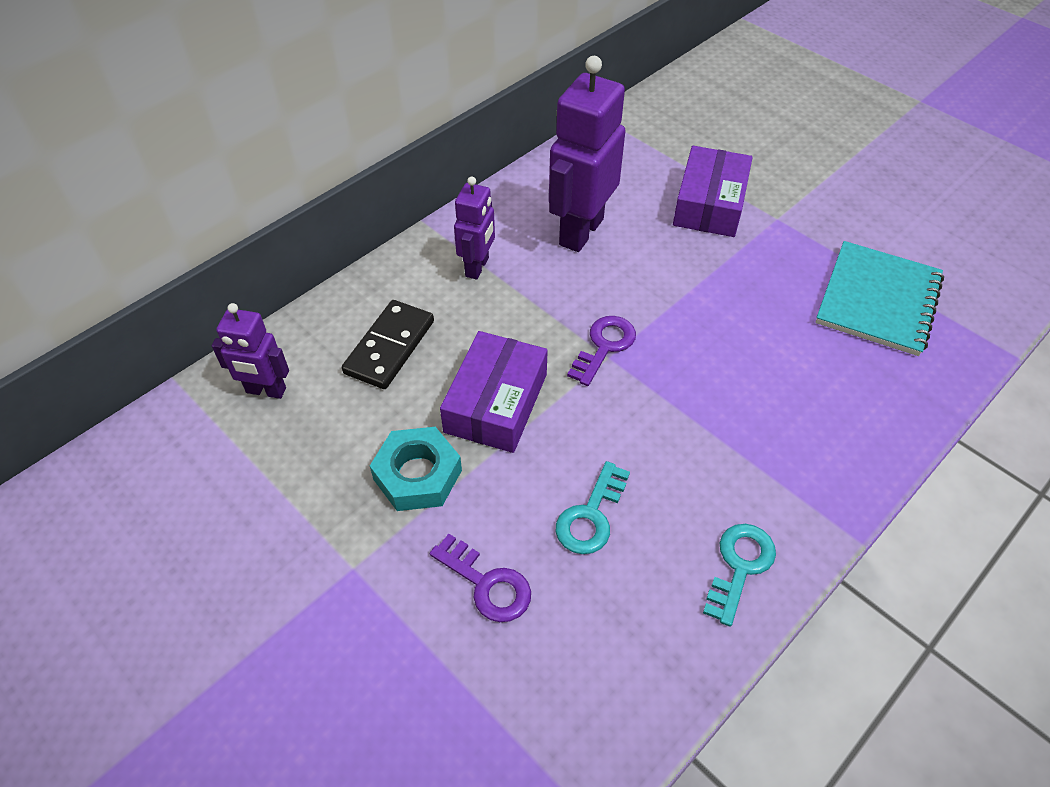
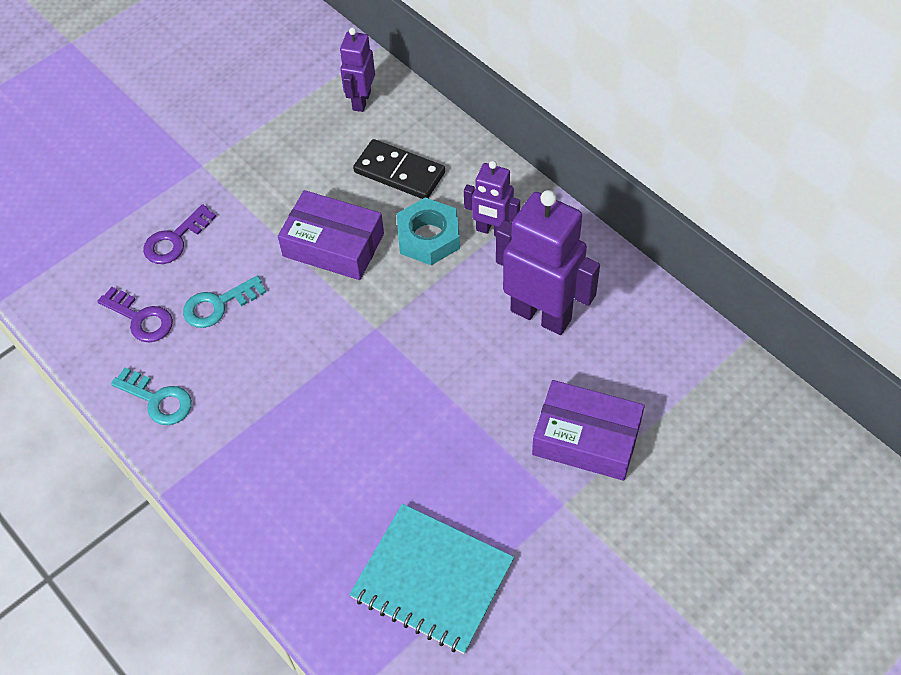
camera: 95 degrees right, 5 degrees up
turquoise nut [370,427,462,511] -> turquoise nut moved to [397,197,460,265]
turquoise key [556,461,630,554] -> turquoise key turned 60 degrees counterclockwise [183,275,266,328]
purple key [567,316,636,386] -> purple key moved to [97,287,173,343]

